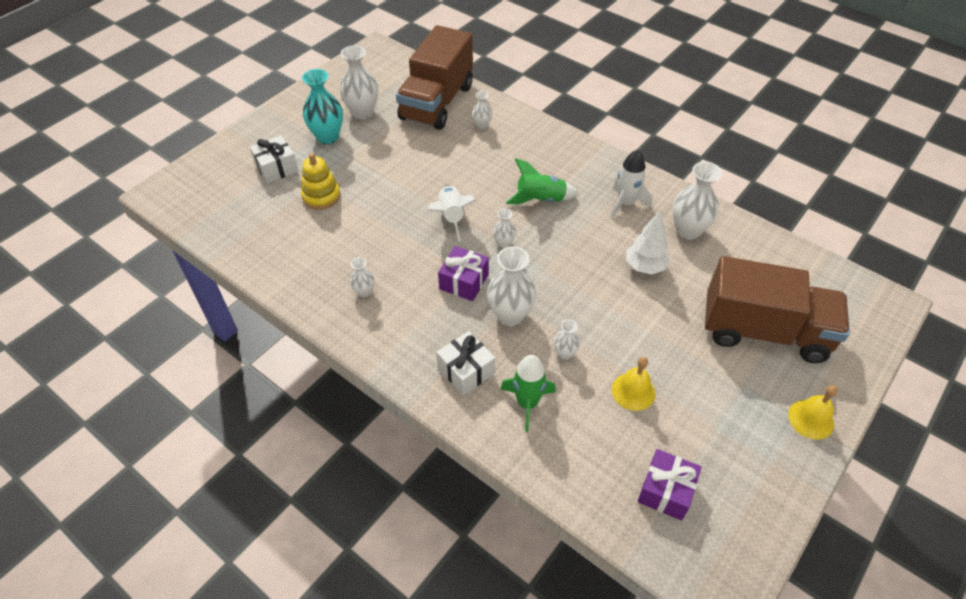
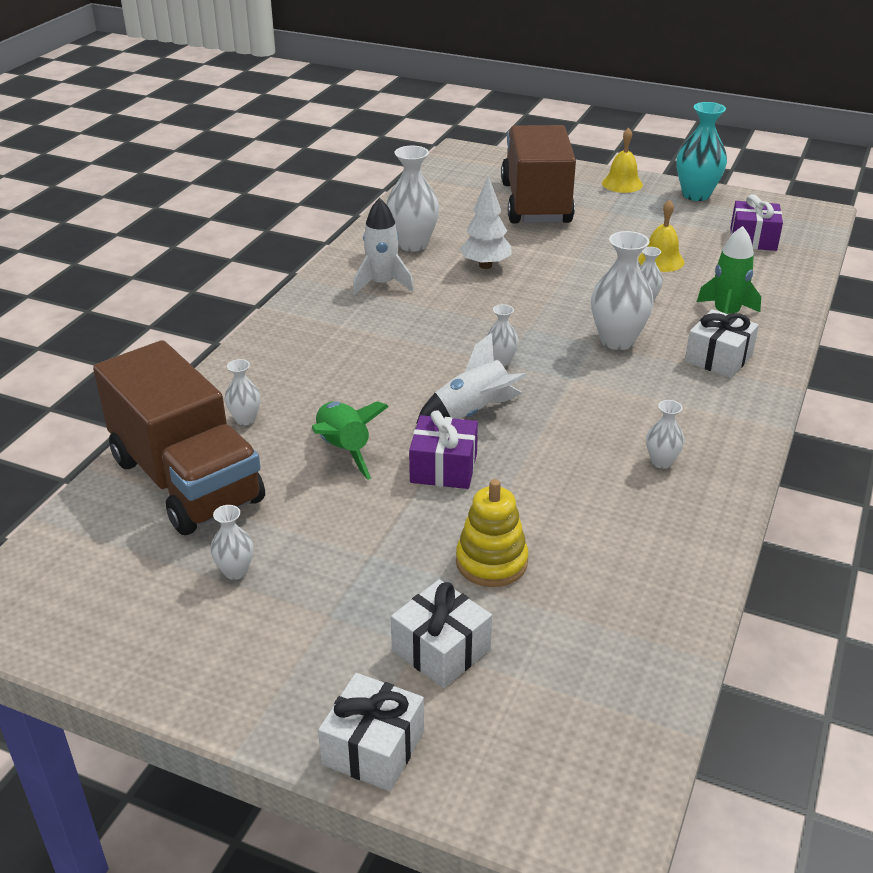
camera: 105 degrees left, 15 degrees down
turquoise vase [302,69,343,144] -> turquoise vase moved to [676,102,727,201]
white vase [339,46,378,120] -> white vase [211,505,253,580], size x0.53
brown truck [396,25,473,130] -> brown truck turned 45 degrees clockwise [93,340,265,535]
purple gift [438,246,489,301] -> purple gift moved to [409,410,478,489]
green rocket [506,158,579,204] -> green rocket moved to [312,401,389,480]
none -> white gift [318,673,424,791]

